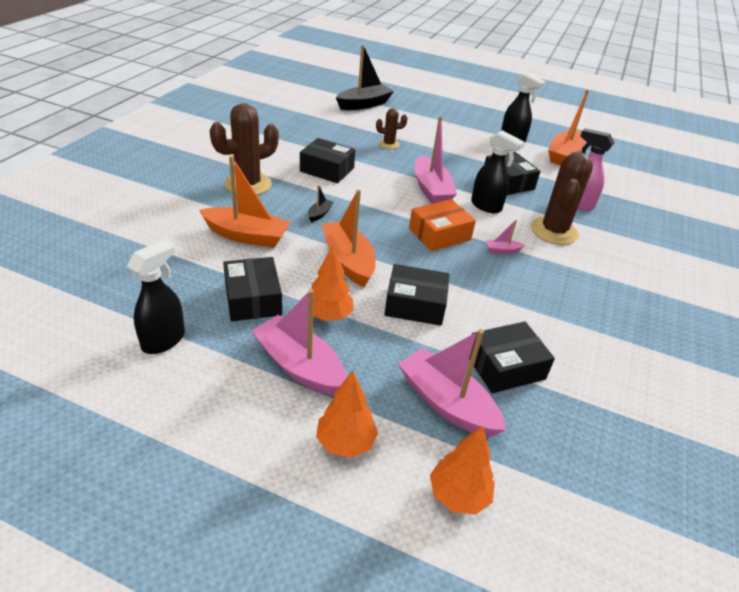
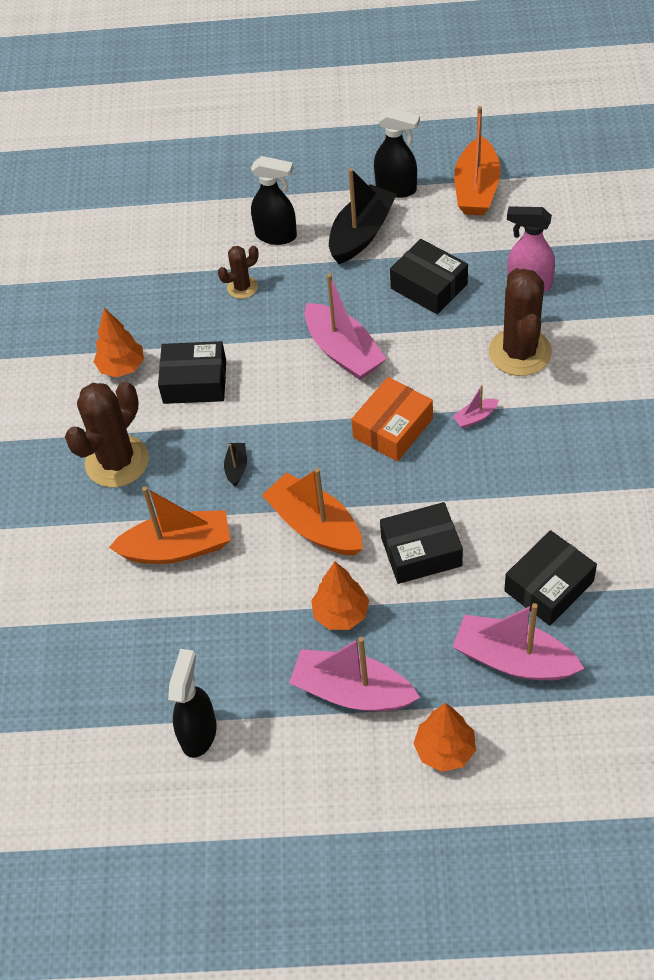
camera: 15 degrees left, 15 degrees up
black box [223,257,282,321] -> none
black boat [336,45,394,110] -> black boat moved to [329,168,397,264]
orange tree [430,426,495,515] -> orange tree moved to [94,308,144,377]
black spray bottle [471,130,525,213] -> black spray bottle moved to [251,156,297,245]

